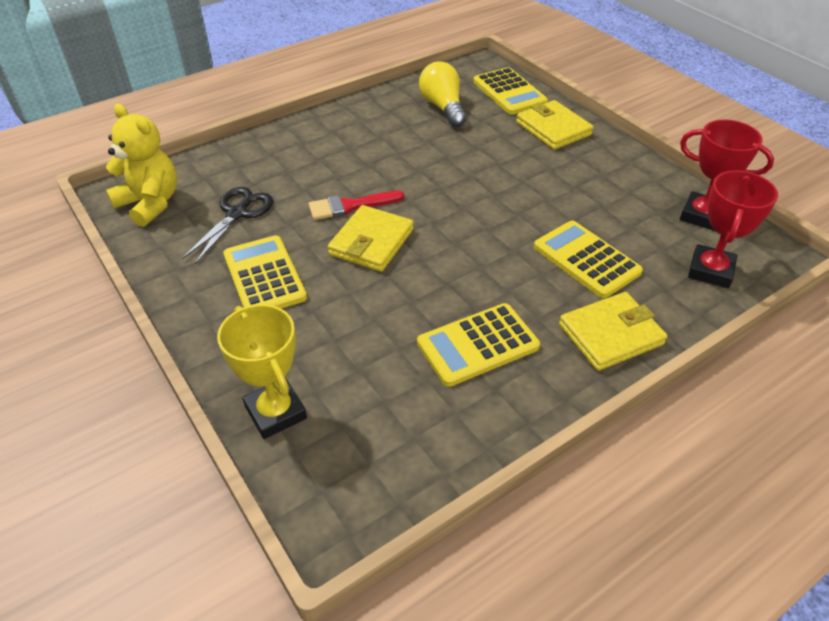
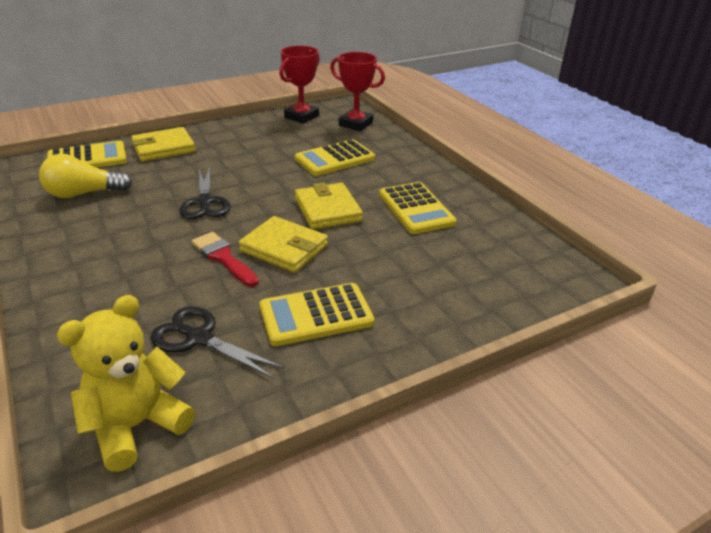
camera: 85 degrees left, 10 degrees down
yellow trophy [217,304,307,439] -> none
red brush [309,191,404,220] -> red brush turned 150 degrees clockwise [191,232,259,287]
yellow wallet [559,292,667,371] -> yellow wallet moved to [295,182,363,229]
none -> black scissors [179,167,231,219]

